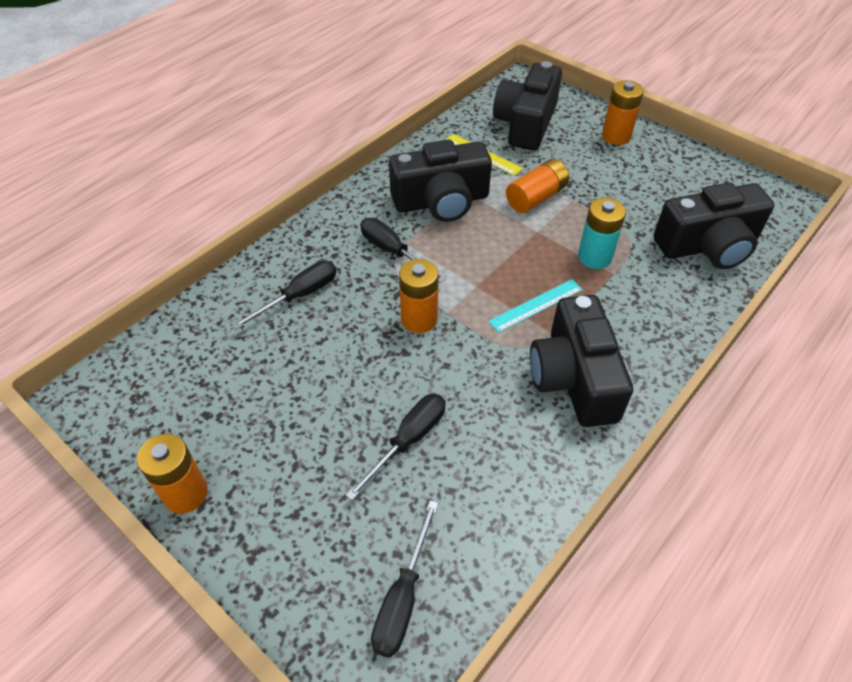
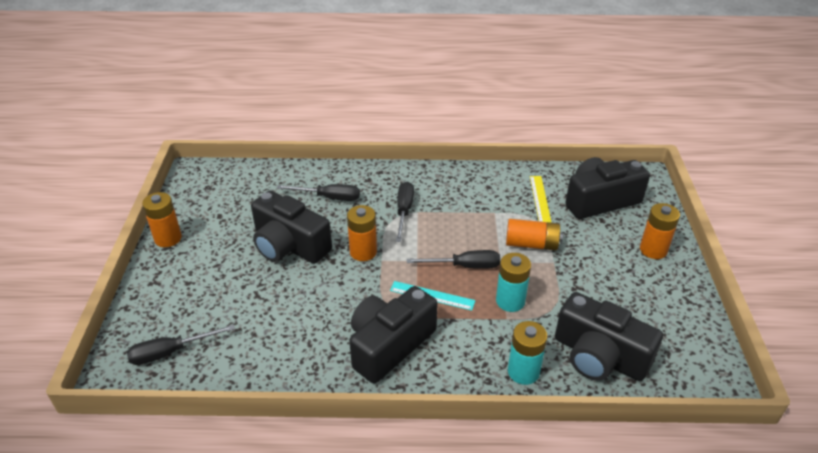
camera: 50 degrees right, 10 degrees down
black screwdriver [345,394,446,500] -> black screwdriver moved to [407,250,500,269]
black camera [389,140,492,222] -> black camera moved to [251,191,332,264]
none -> turquoise battery [508,321,548,385]

